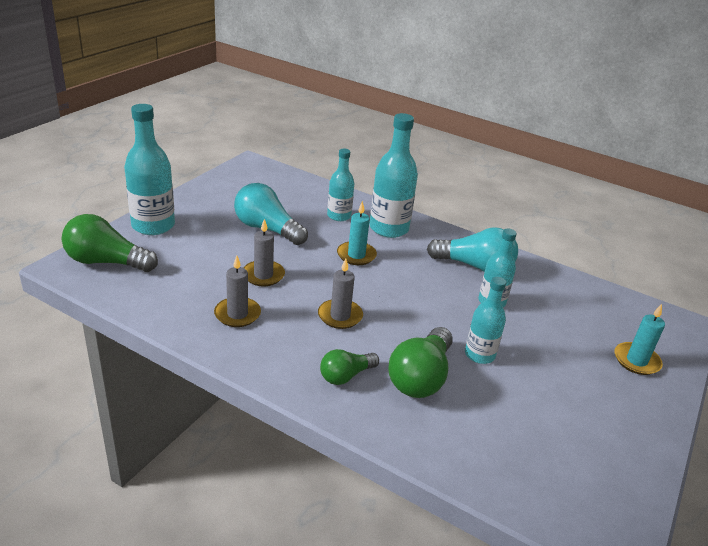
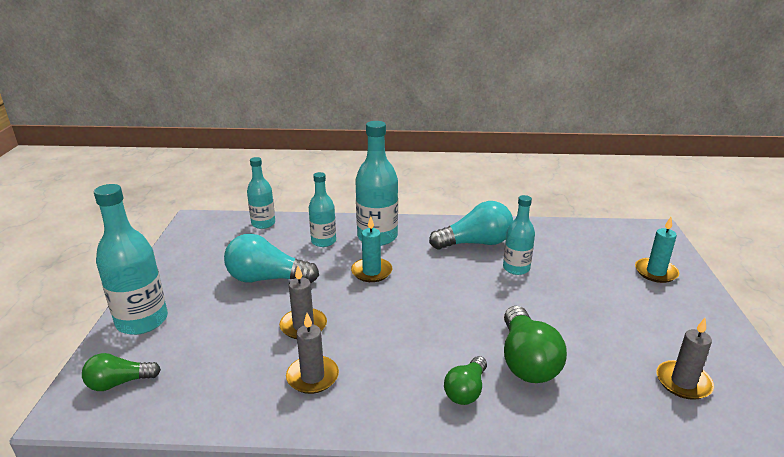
camera: 25 degrees left, 5 degrees down
green light bulb [62,214,158,272] -> green light bulb [82,353,161,391], size x0.60
grey candle [318,258,363,329] -> grey candle moved to [657,318,714,400]
turquoise bottle [465,277,506,364] -> turquoise bottle moved to [247,157,275,229]

